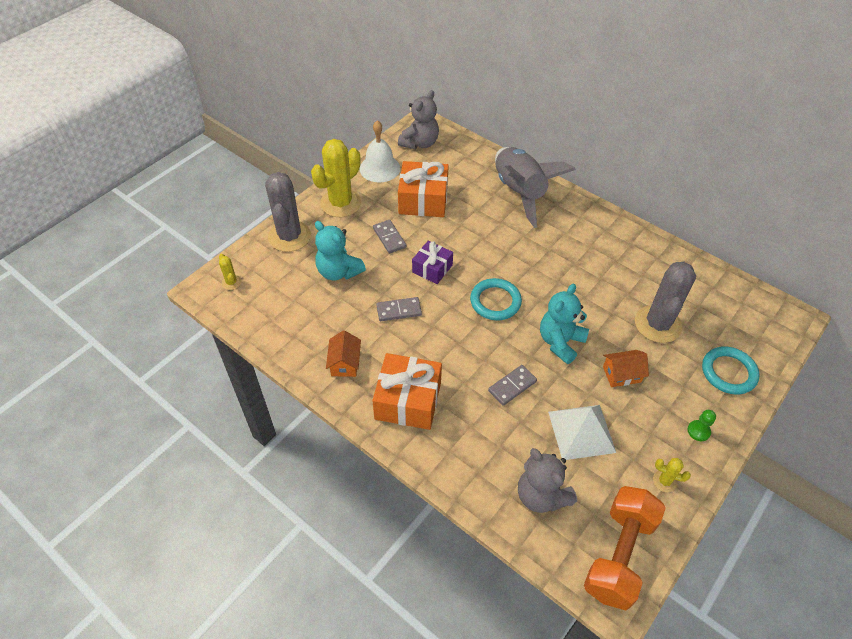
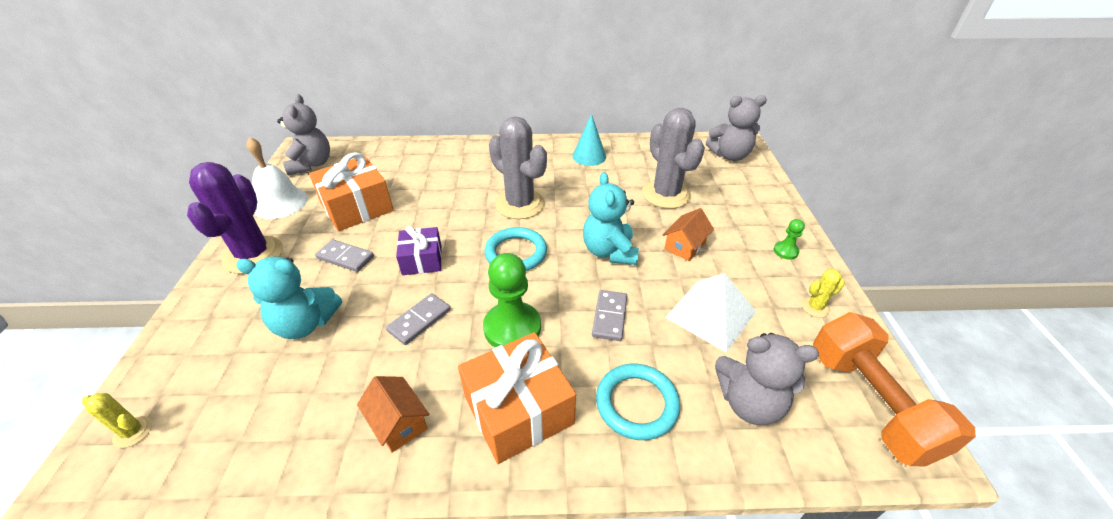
camera: 40 degrees left, 10 degrees down
grey cactus [265,172,311,252] -> grey cactus moved to [489,116,547,219]
yellow cactus [311,139,361,217] -> purple cactus [187,162,283,274]
grey rocket [495,147,576,228] -> none
turquoise ring [702,346,760,395] -> turquoise ring moved to [596,364,680,440]
none -> green pawn [483,253,541,347]
none -> turquoise cone [572,114,606,166]
none -> grey teddy bear [706,95,767,161]

